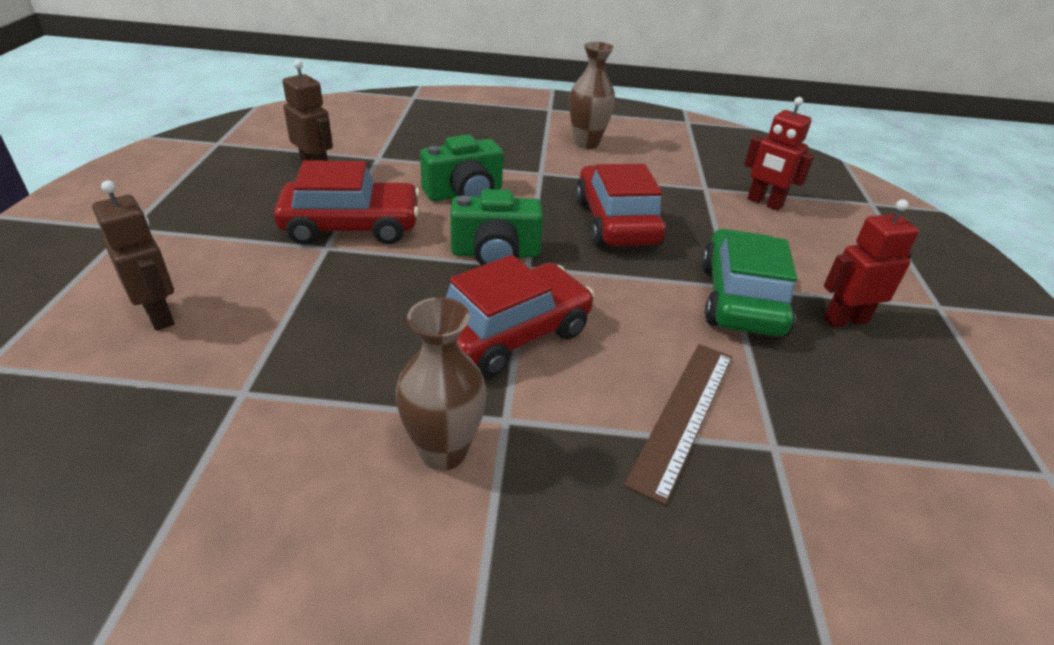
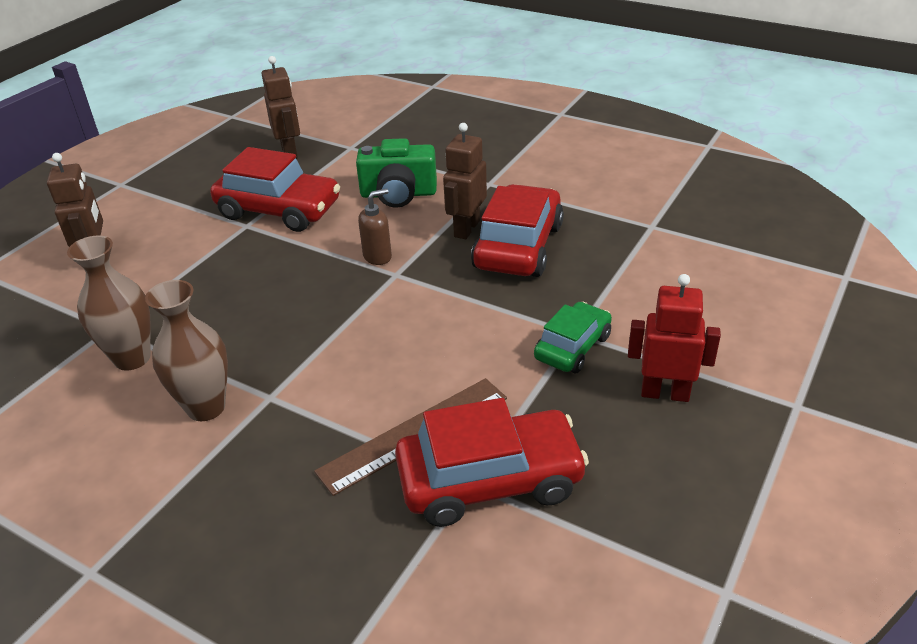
camera: 30 degrees right, 0 degrees up
red car [446,255,594,377] -> red car moved to [395,398,589,527]
green camera [450,189,543,266] -> brown soap dispenser [358,188,392,265]
brown vase [569,42,615,149] -> brown vase moved to [67,235,151,371]
green car [702,229,797,337] -> green car [534,302,612,373], size x0.60
red robot [744,97,814,211] -> none
none -> brown robot [443,123,487,239]

